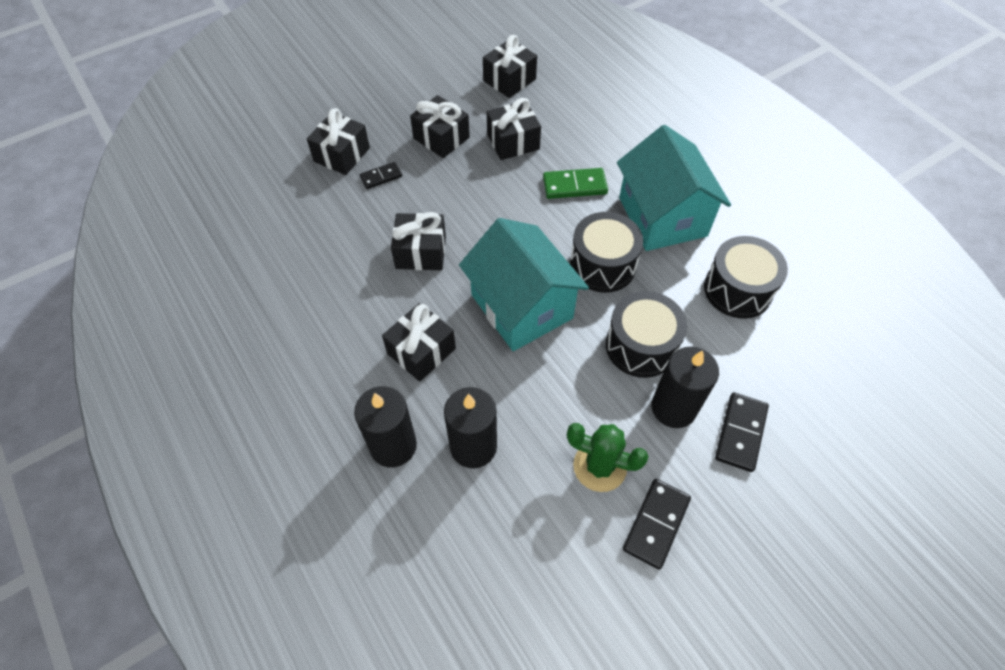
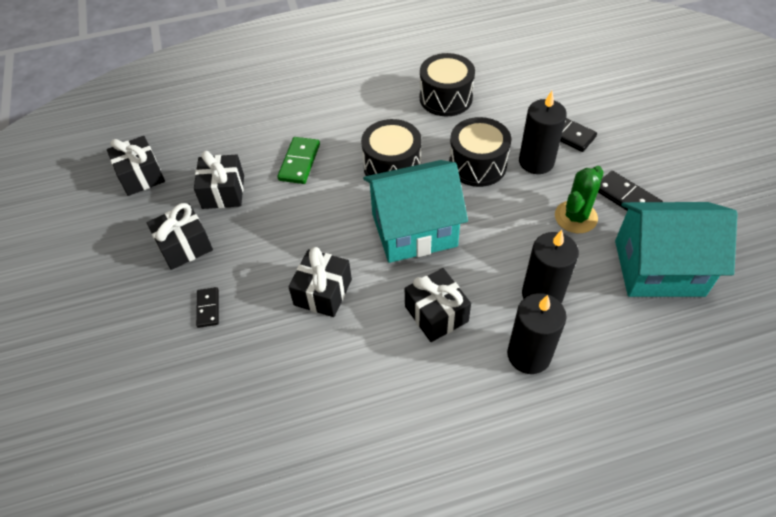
camera: 70 degrees left, 5 degrees down
black gift [307,108,370,175] -> none
turquoise house [617,125,731,251] -> turquoise house moved to [615,202,738,297]

